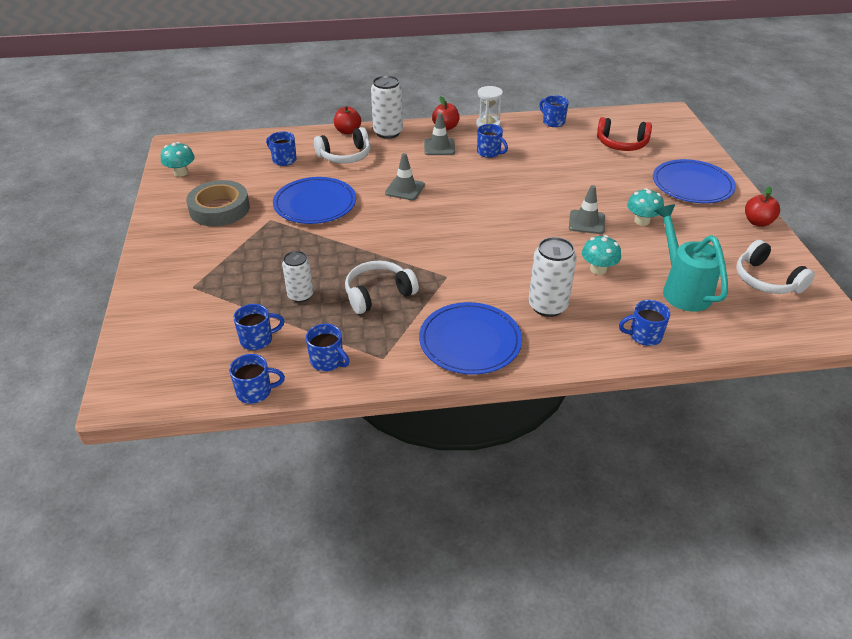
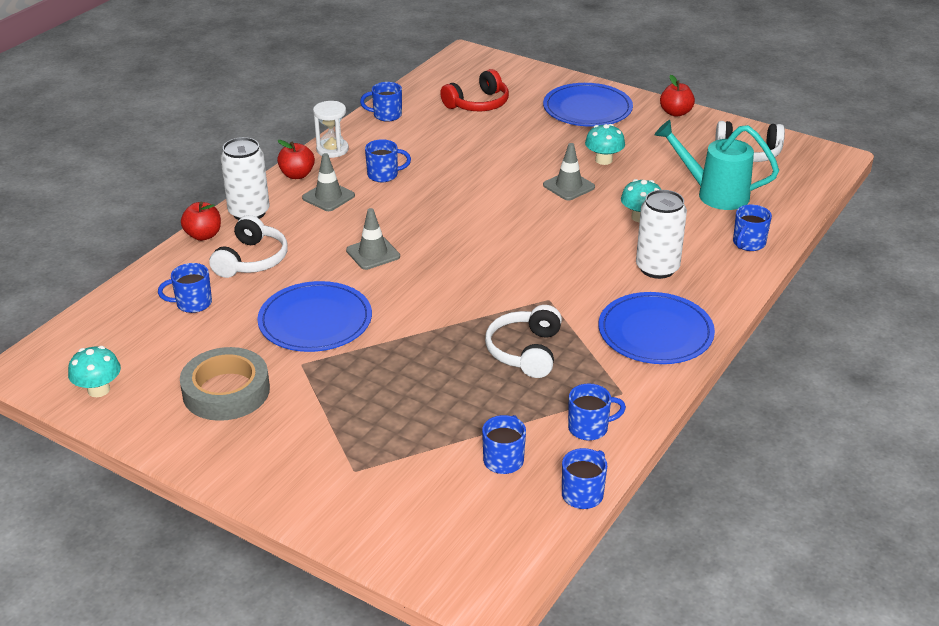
camera: 50 degrees left, 5 degrees down
white can [282,251,313,303] -> none

